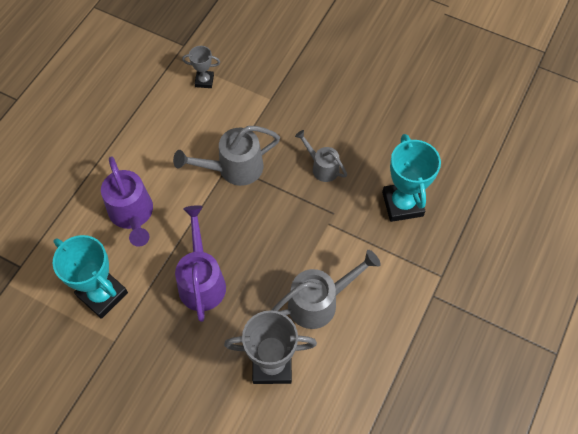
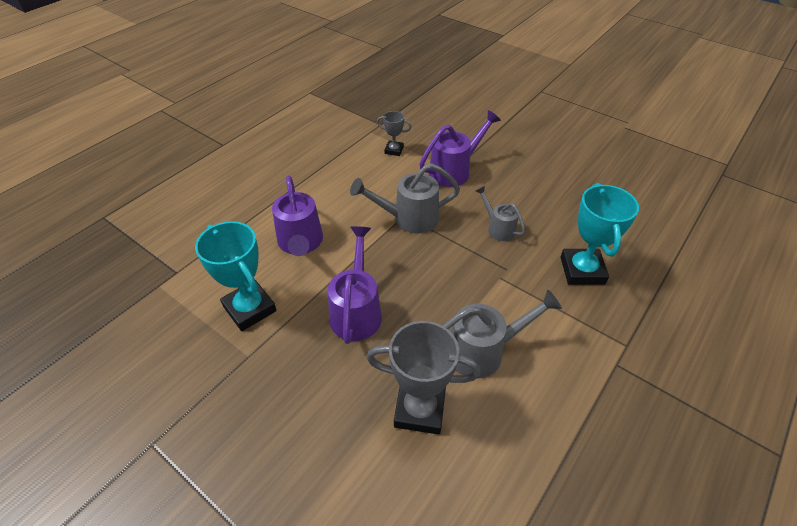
camera: 10 degrees right, 15 degrees down
none -> purple watering can [419,110,501,187]

